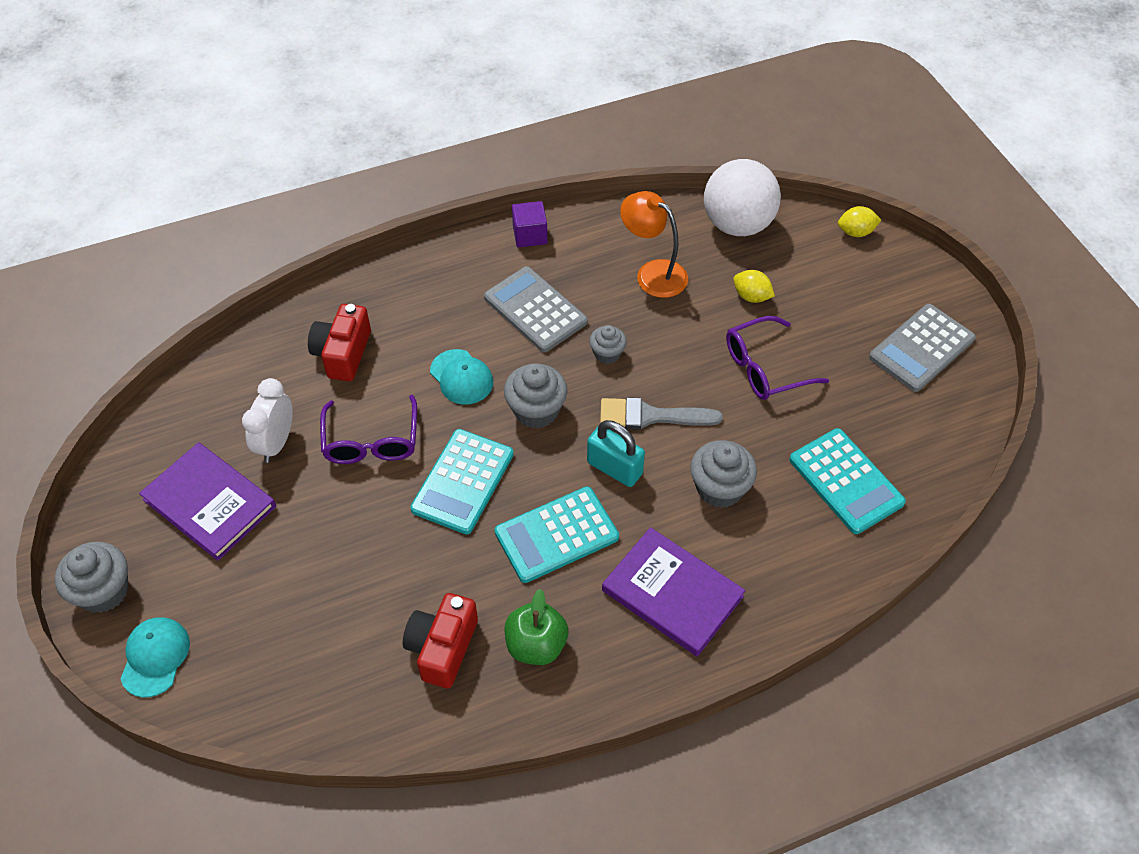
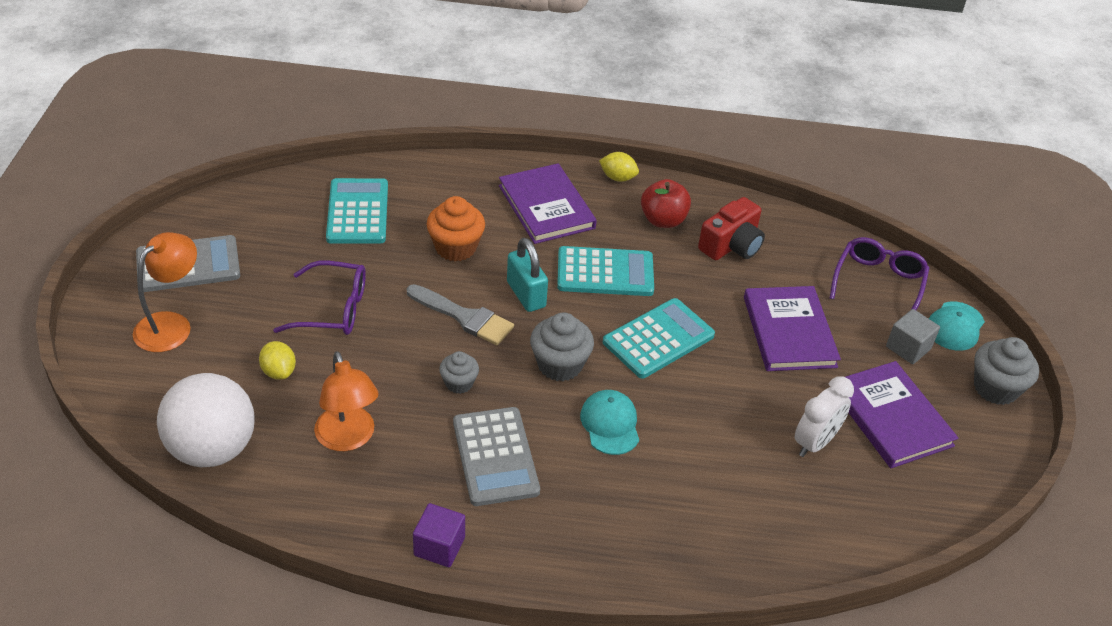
camera: 155 degrees left, 10 degrees down
red camera [308,304,371,381] -> none
purple glasses [320,395,417,464] -> purple glasses moved to [830,237,929,310]
green apple [505,589,569,665] -> red apple [641,179,691,228]
grey cupcake [690,440,757,508] -> orange cupcake [426,196,485,261]
yellow lemon [838,206,881,237] -> yellow lemon moved to [599,152,639,182]
none -> orange lamp [133,232,197,352]
none -> purple book [744,286,841,371]
none -> grey cube [886,309,940,364]

